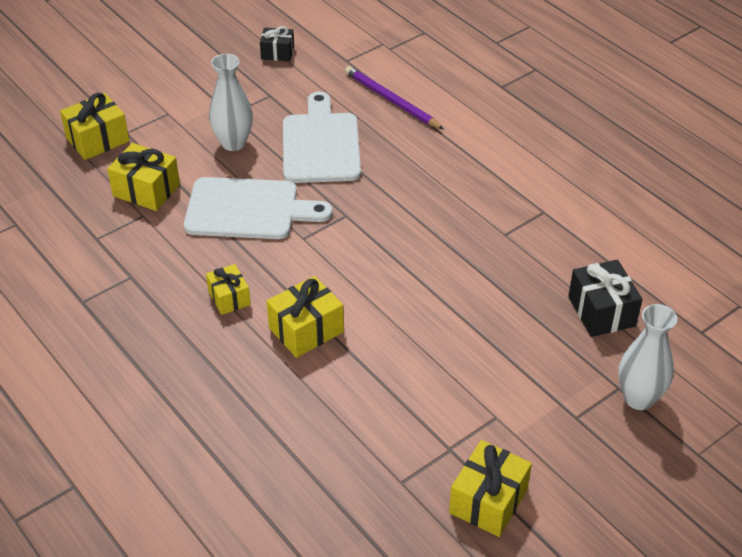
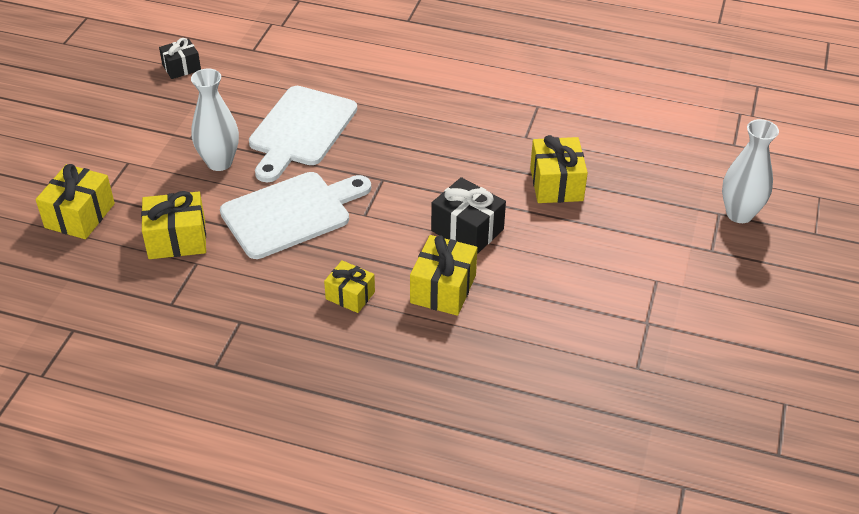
camera: 35 degrees left, 0 degrees up
white cutting board [283,92,361,183] -> white cutting board turned 120 degrees counterclockwise [249,86,357,182]
purple pencil [345,66,444,130] -> none
yellow gift [449,440,532,537] -> yellow gift moved to [530,135,588,203]
black gift [568,260,642,337] -> black gift moved to [431,177,506,254]

